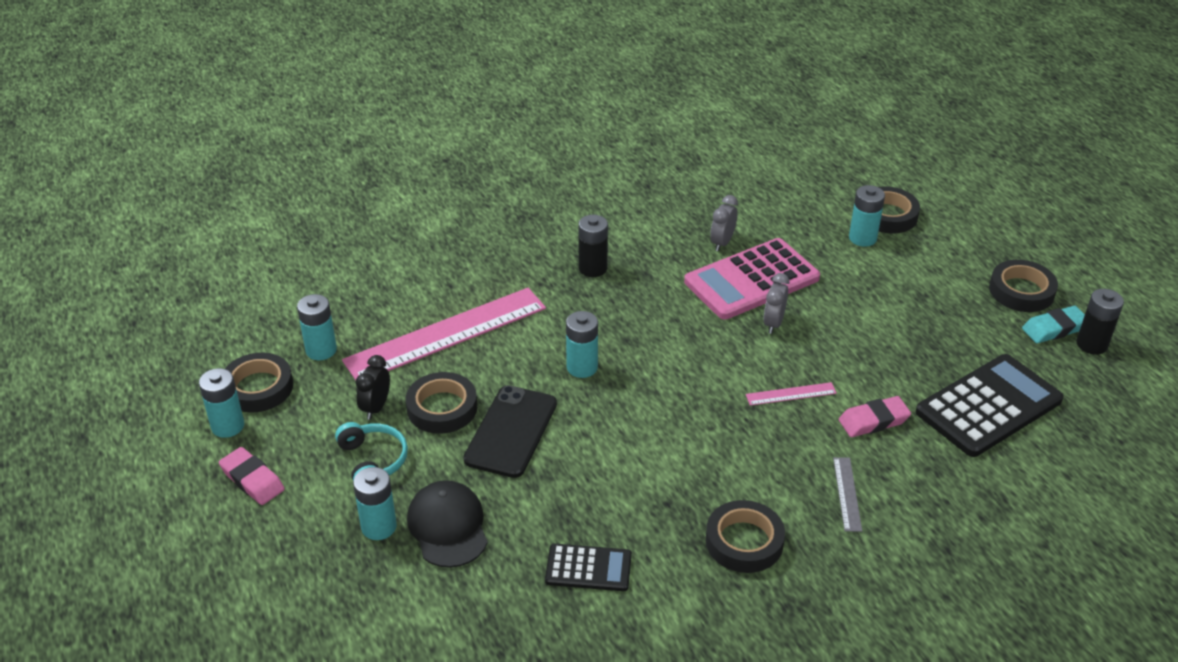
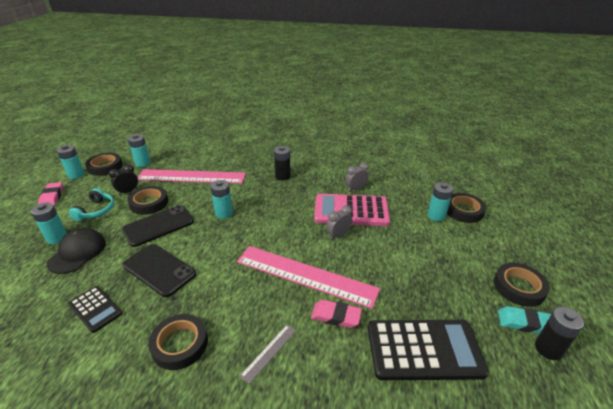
camera: 35 degrees right, 5 degrees down
pink ruler [746,382,837,406] -> pink ruler [237,246,380,309], size x2.45
none -> black phone [123,244,196,297]

